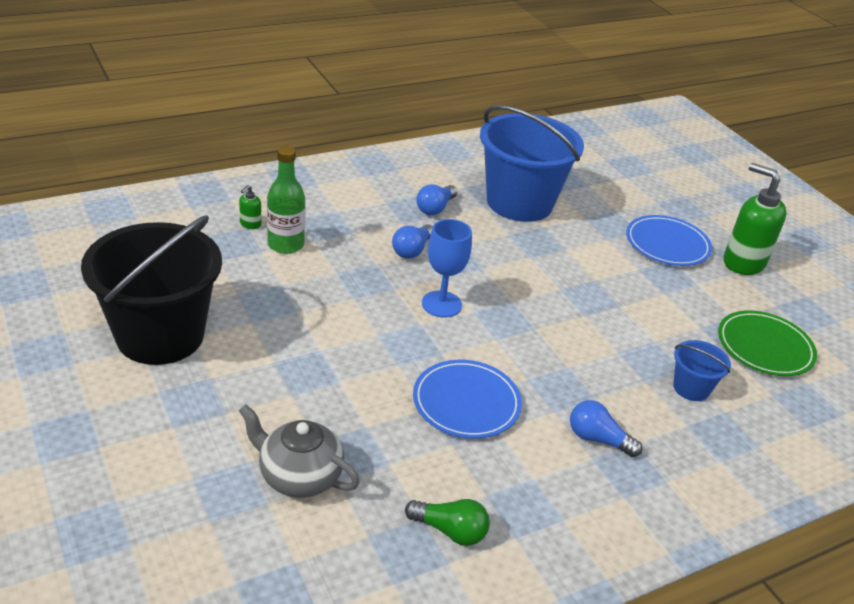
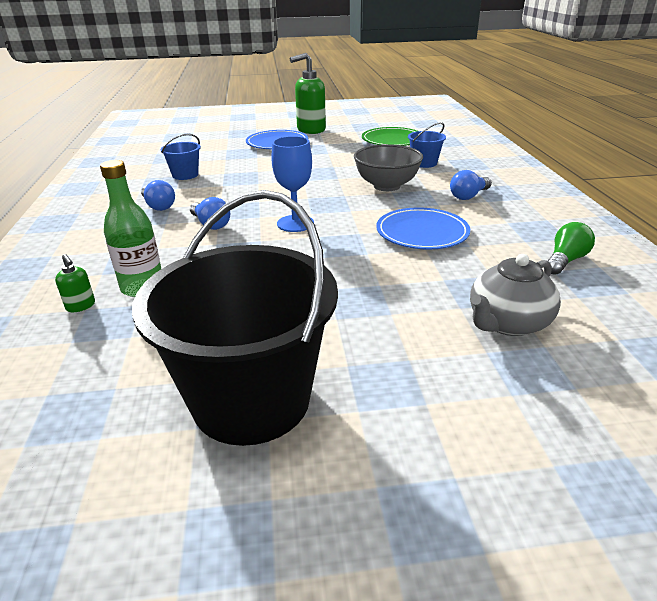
camera: 65 degrees left, 5 degrees down
blue bucket [480,105,584,222] -> blue bucket [161,134,201,180], size x0.44
none -> grey bowl [354,144,423,191]

